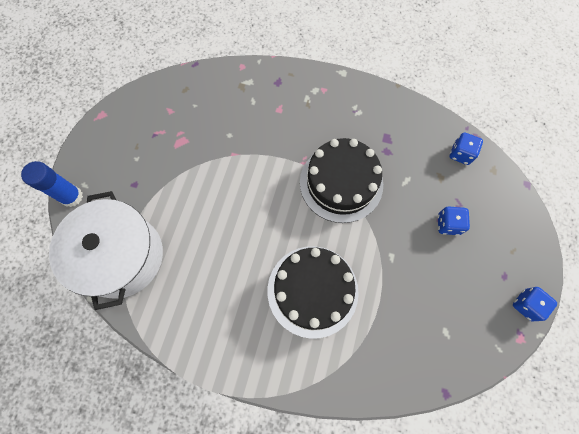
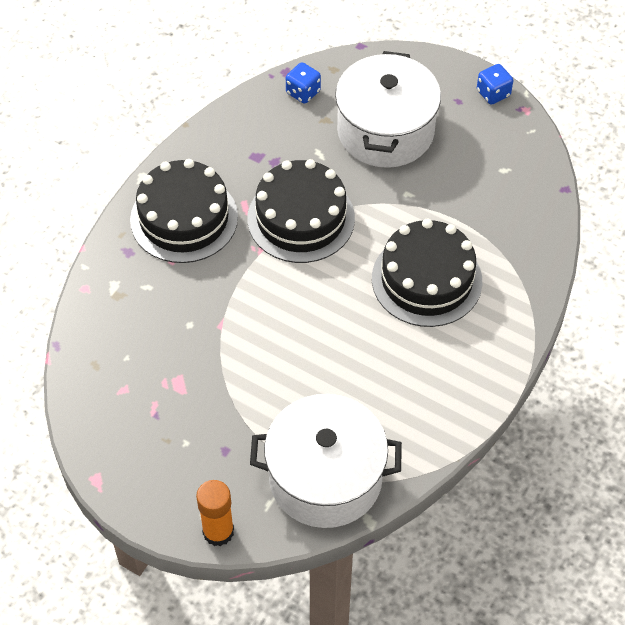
camera: 75 degrees left, 15 degrees down
blue glue stick [21,161,83,207] -> orange glue stick [196,480,234,546]
blue dice [438,206,470,236] -> white pot [335,51,441,168]
none -> black cake [130,159,238,263]

